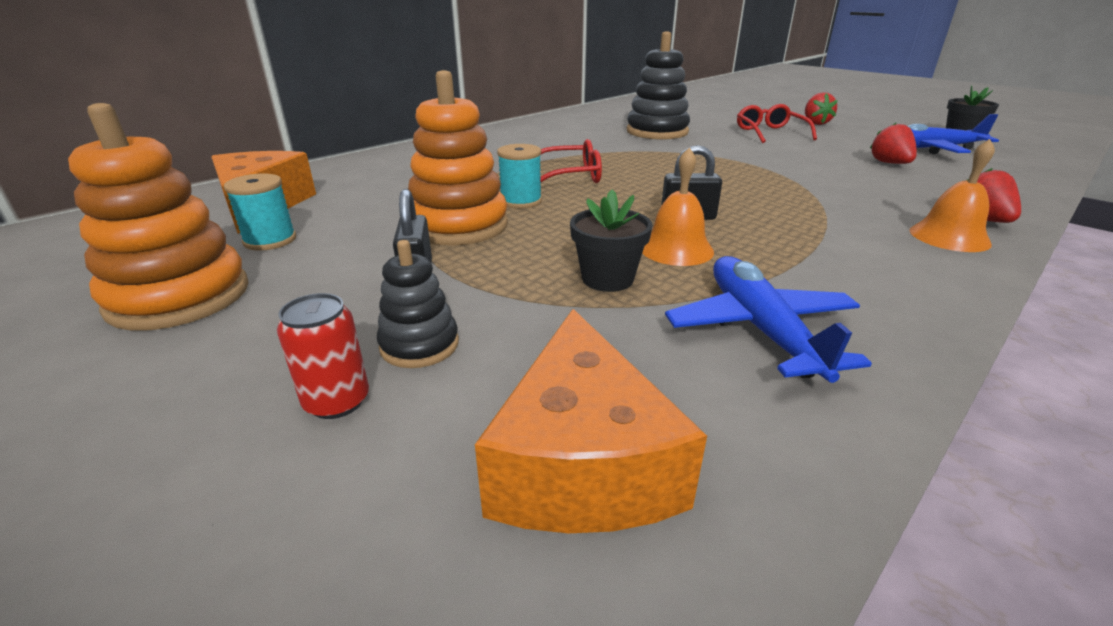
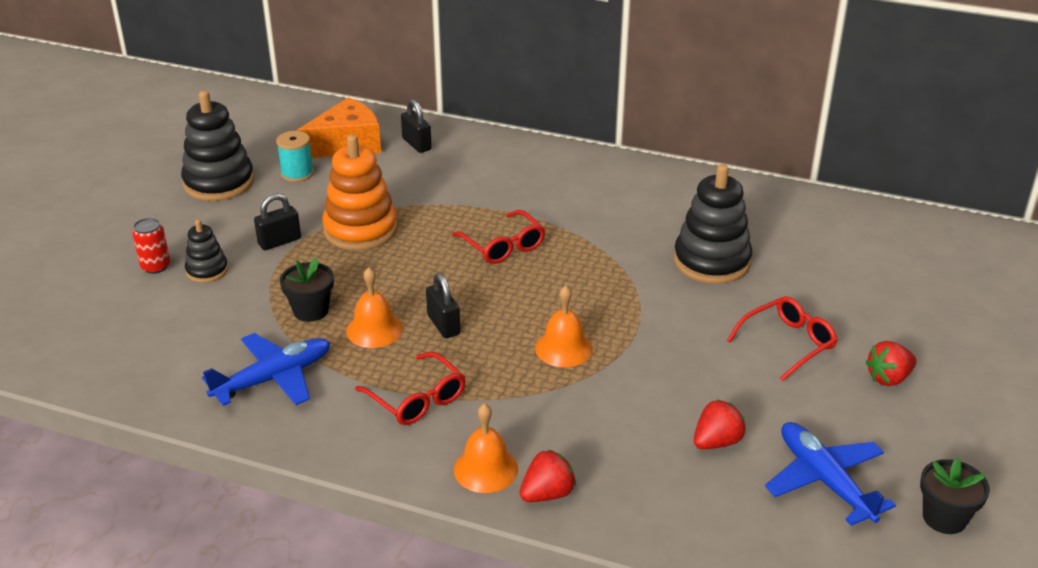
camera: 65 degrees right, 5 degrees up
orange stacking toy [68,103,248,331] -> black stacking toy [181,91,254,201]
orange cheese [475,309,707,533] -> none
turquoise spool [497,144,542,209] -> none
none -> red glasses [355,352,466,425]
none -> black padlock [401,99,432,153]
none -> orange bell [535,285,593,367]

